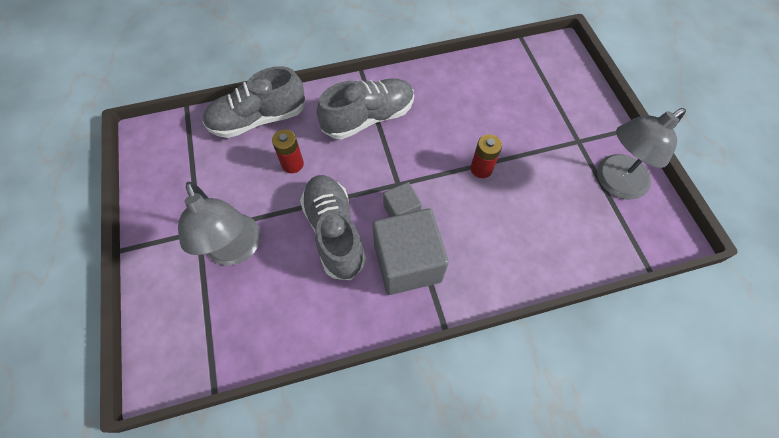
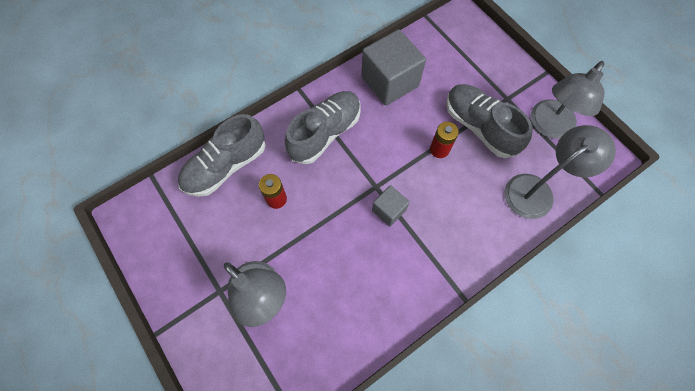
camera: 20 degrees left, 5 degrees up
grey shoe [300,175,366,280] -> grey shoe moved to [446,84,533,158]
grey cube [372,208,449,295] -> grey cube moved to [361,29,426,106]
none -> grey lamp [504,125,616,219]

